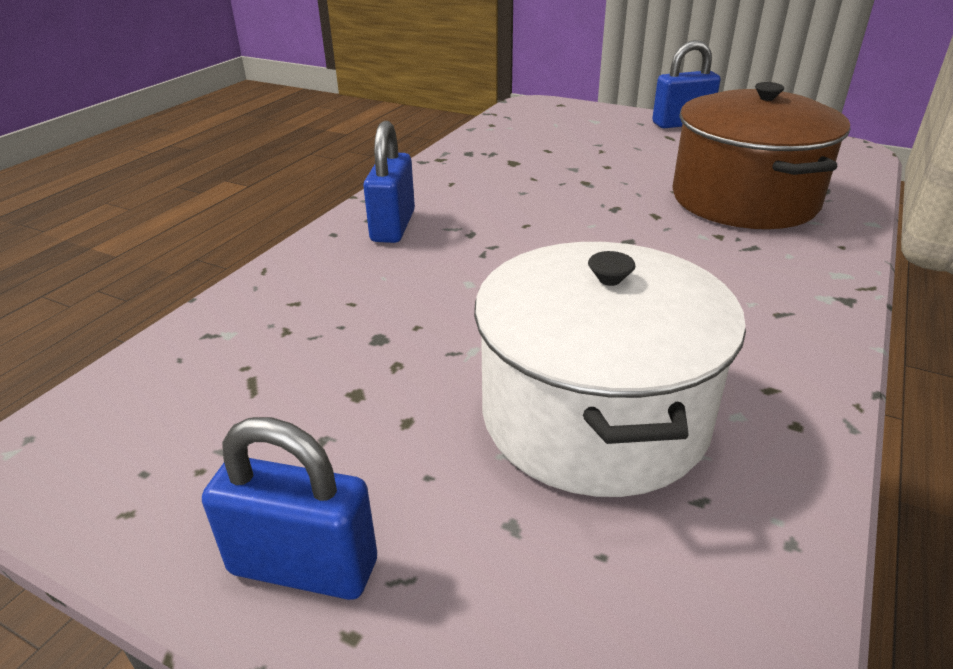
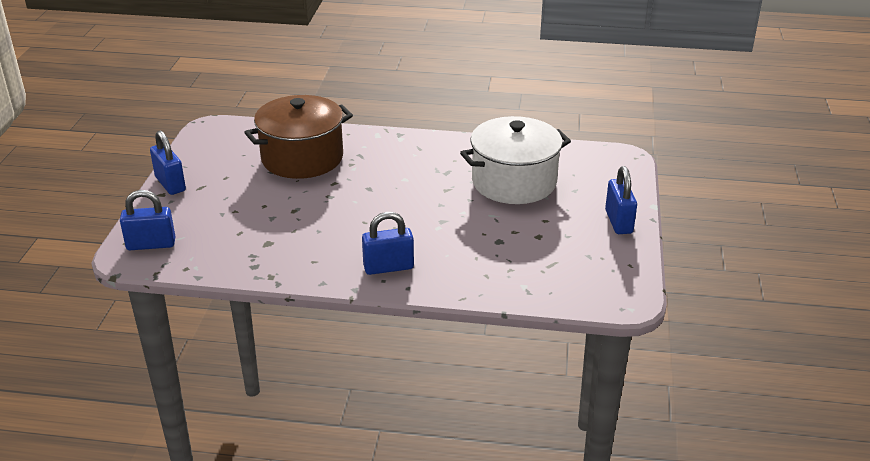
camera: 110 degrees left, 0 degrees up
none -> blue padlock [120,190,175,250]

